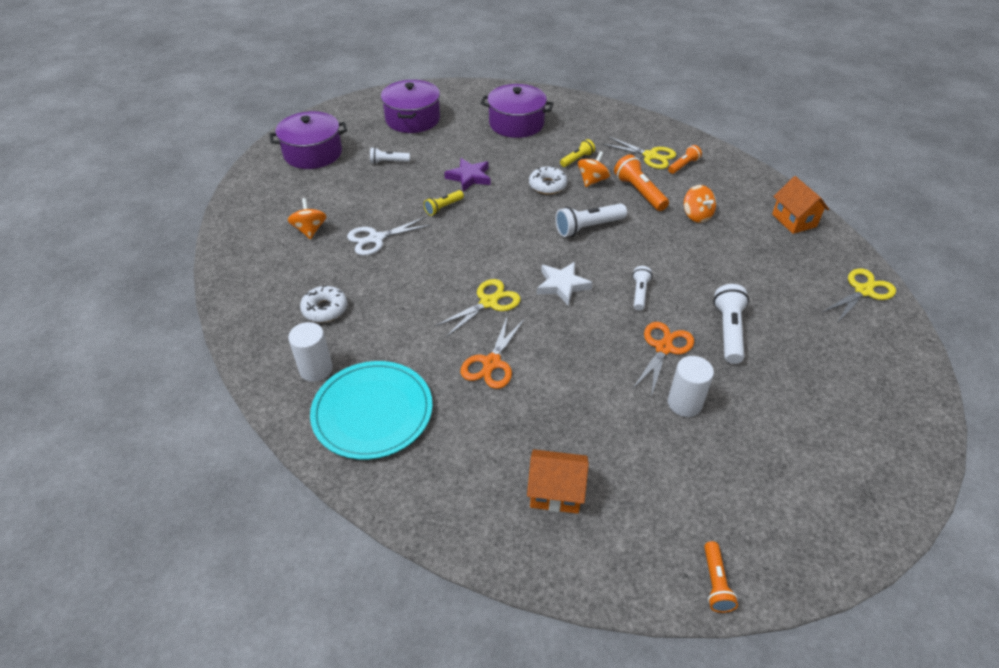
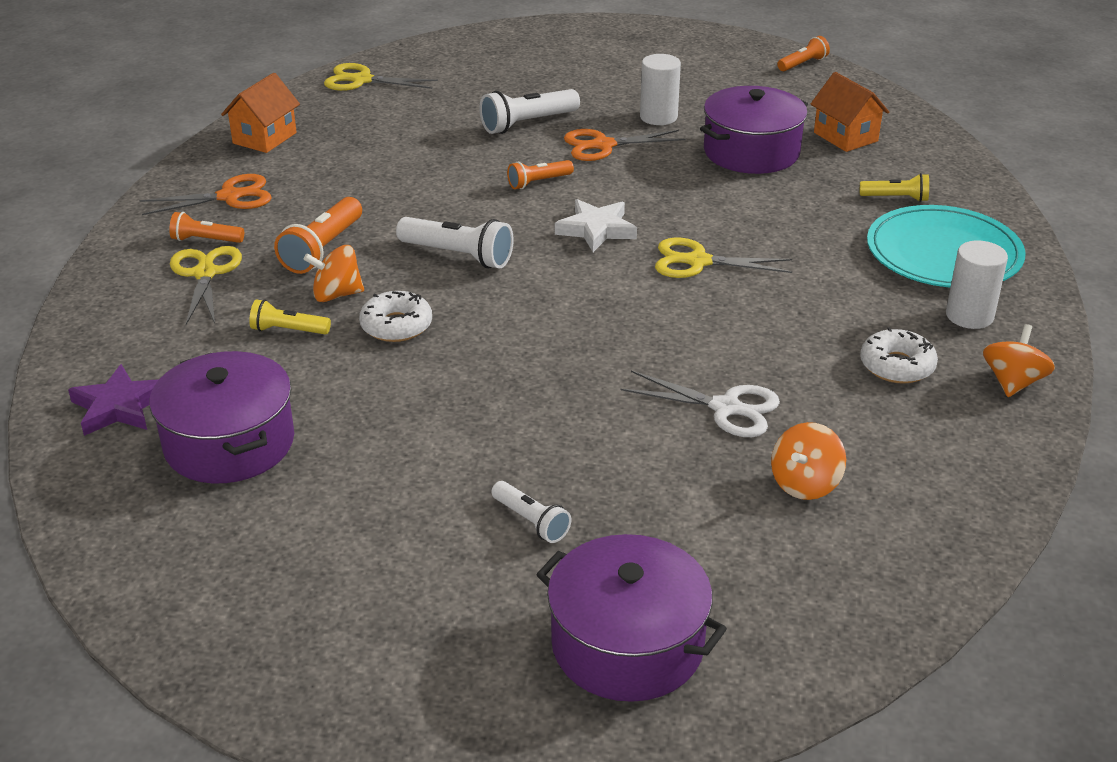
camera: 130 degrees left, 10 degrees down
purple pot [381,80,440,133] -> purple pot moved to [700,86,808,174]
yellow flashlight [424,190,464,216] -> yellow flashlight moved to [860,173,929,202]
purple star [444,158,491,191] -> purple star moved to [68,364,159,436]
orange scissors [460,315,525,389] -> orange scissors moved to [140,174,272,215]
white flashlight [632,266,652,311] -> orange flashlight [507,160,574,189]
orange spinning top [684,185,716,223] -> orange spinning top moved to [983,324,1055,397]

